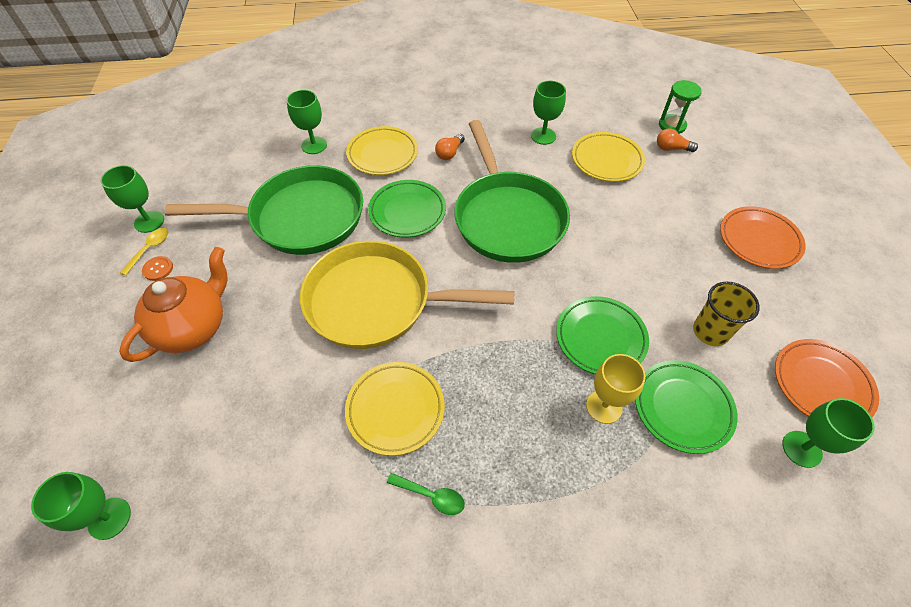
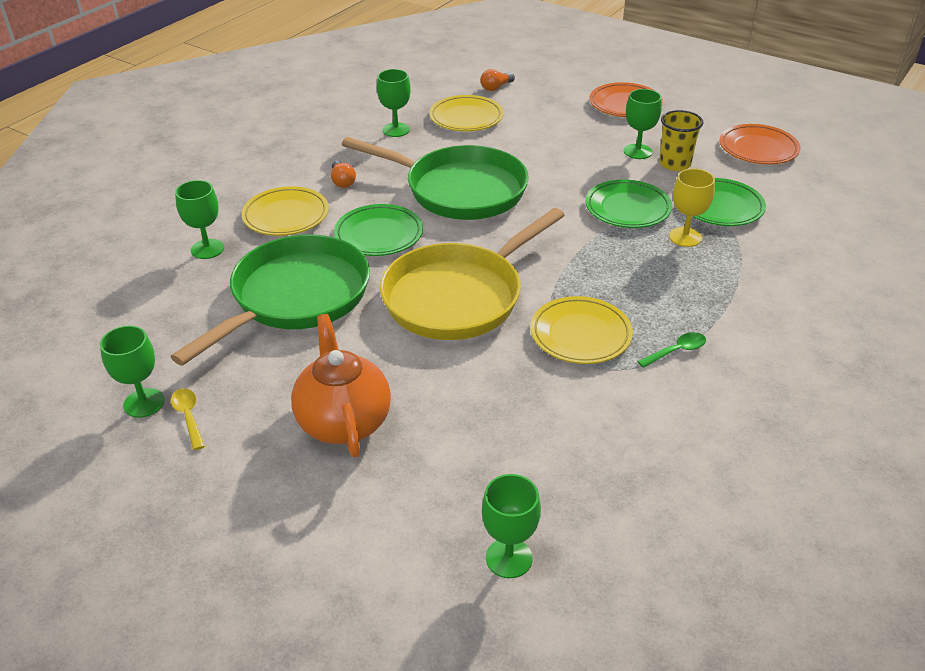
camera: 50 degrees left, 15 degrees down
orange button [142,256,173,281] -> none
green hourglass [659,80,702,134] -> none
green goblet [782,398,875,468] -> green goblet moved to [624,89,662,159]

